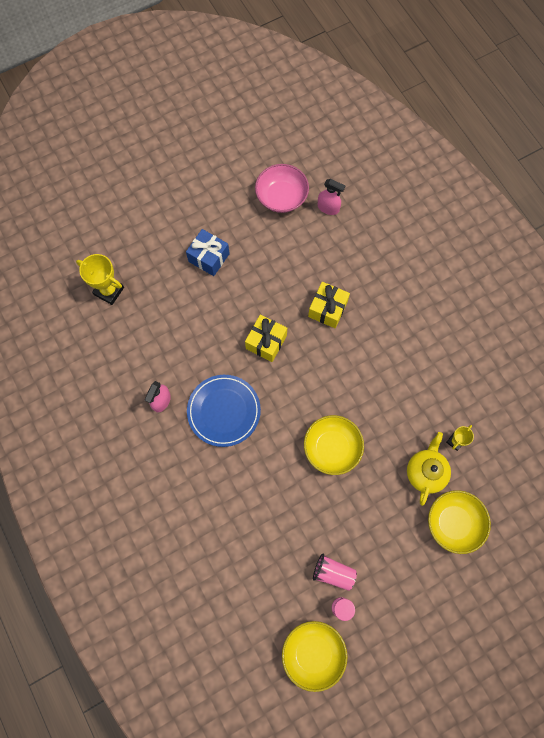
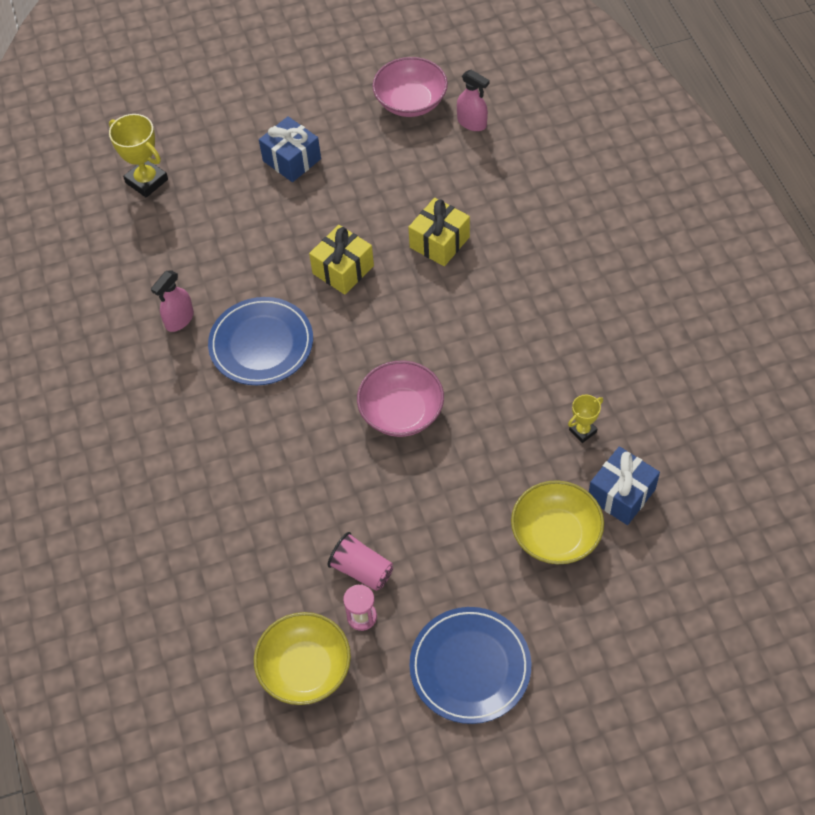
camera: 15 degrees right, 15 degrees down
yellow bowl [304,415,364,475] -> pink bowl [357,361,444,437]
yellow teapot [407,432,451,506] -> none
none -> blue plate [409,607,531,724]
none -> blue gift [589,446,660,525]

